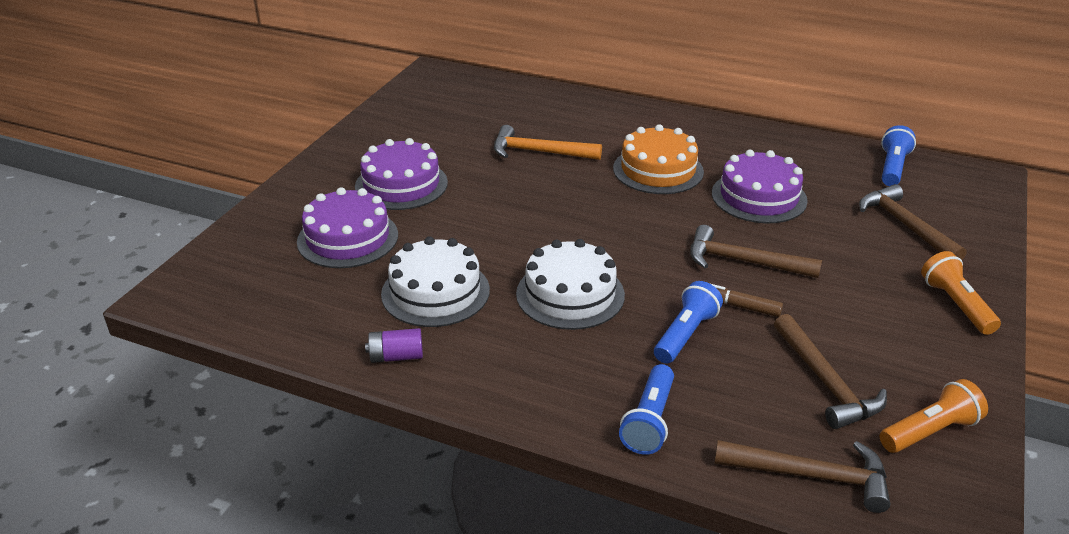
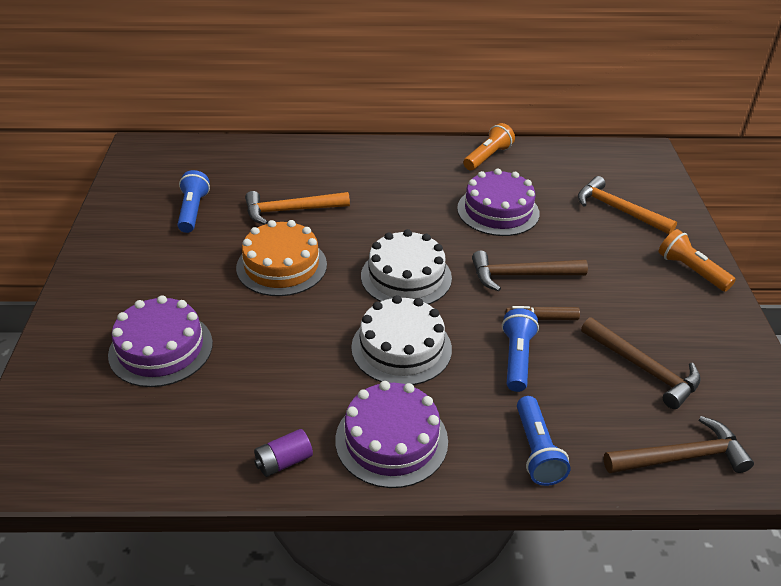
camera: 25 degrees left, 5 degrees up
purple cake [355,138,448,210] -> purple cake moved to [335,381,448,488]
white cake [381,236,490,327] -> white cake moved to [361,229,452,305]
orange cake [613,124,704,194] -> orange cake moved to [236,220,327,296]
brown hammer [859,184,966,260] -> orange hammer [578,176,677,234]
orange flashlight [880,379,988,453] -> orange flashlight moved to [463,123,515,170]
blue flashlight [881,125,916,186] -> blue flashlight moved to [177,170,210,233]

